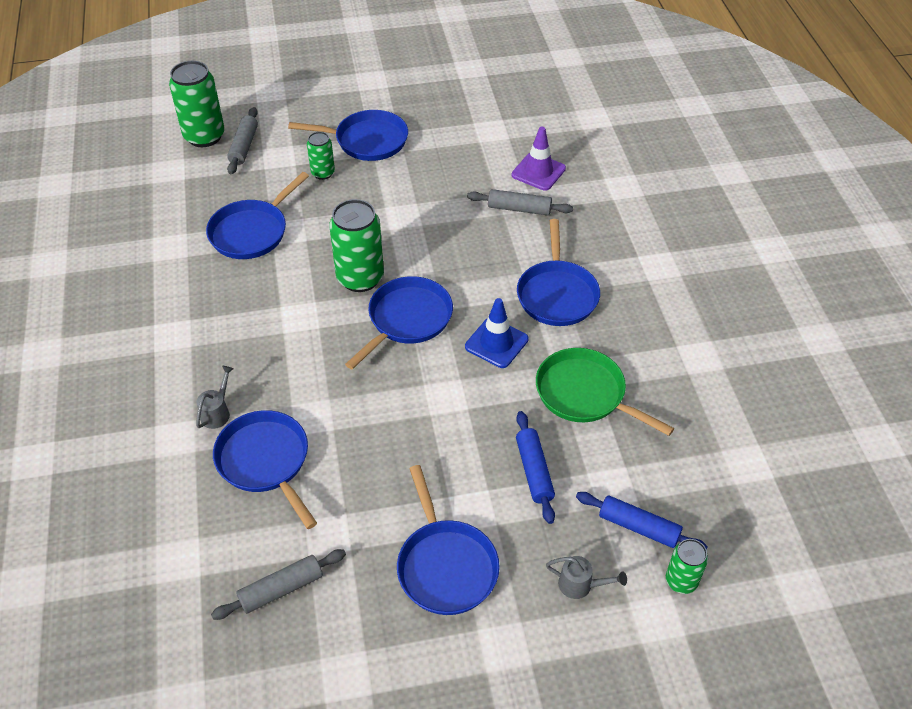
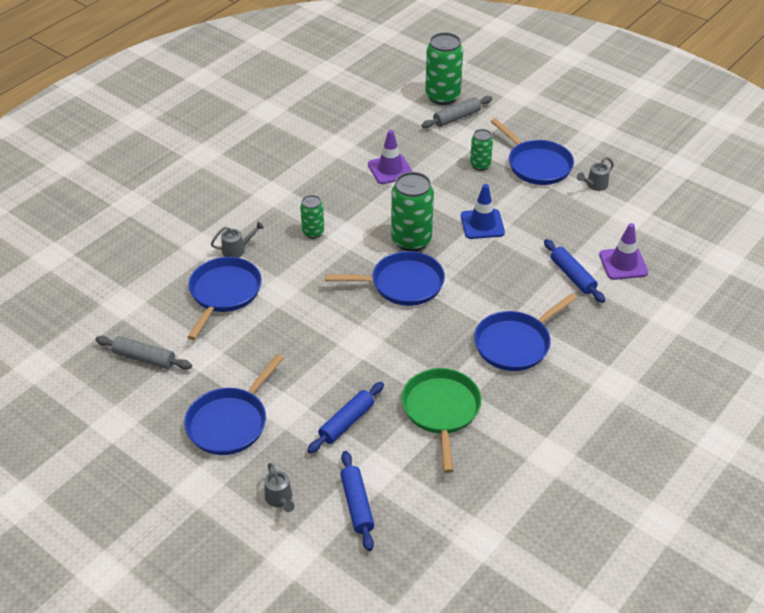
camera: 50 degrees right, 5 degrees down
blue pan [206,172,309,259] -> purple traffic cone [368,130,413,184]
blue traffic cone [465,298,528,368] -> blue traffic cone moved to [461,184,505,239]
grey rolling pin [467,189,573,215] -> blue rolling pin [544,239,605,303]
green can [666,539,708,594] -> green can moved to [300,195,324,238]
none -> grey watering can [577,157,614,191]

